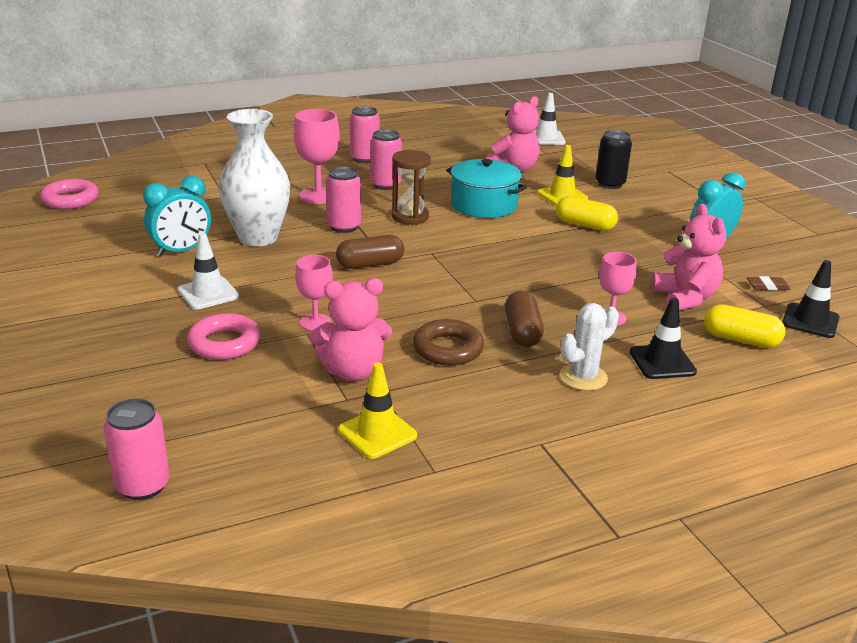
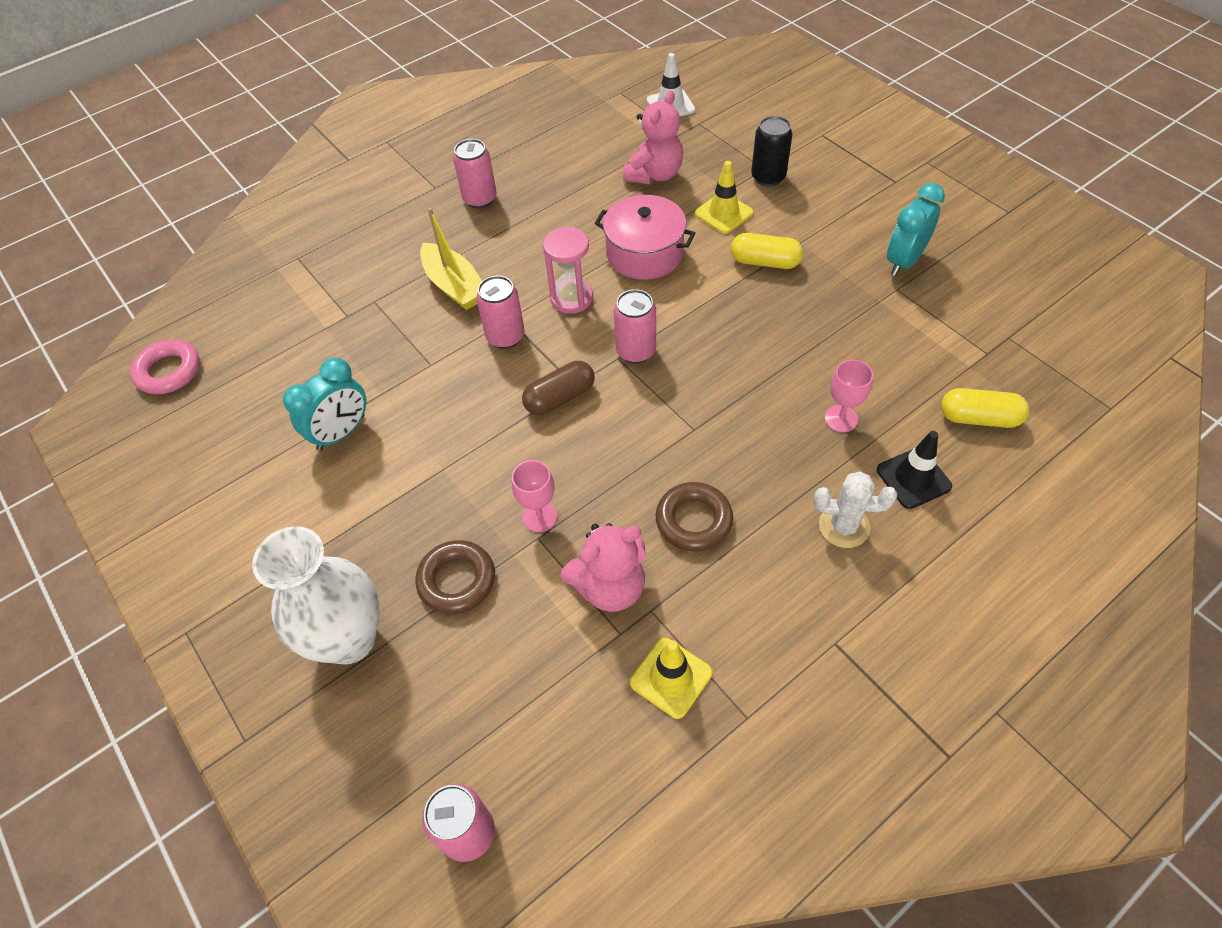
camera: 10 degrees left, 25 degrees up
white traffic cone [178,232,239,309] -> none
pink ring [187,313,261,360] -> brown ring [415,540,495,614]
white vase [219,109,290,247] -> white vase moved to [252,526,380,665]
pink goblet [293,109,340,204] -> yellow boat [420,208,482,310]
pink can [370,129,402,190] -> pink can moved to [614,289,656,363]
brown hourglass [392,150,431,225] -> pink hourglass [543,227,593,314]
turquoise pot [446,159,527,218] -> pink pot [594,195,695,280]
brown capsule [505,291,544,347] -> none
white cactus [560,303,619,391] -> white cactus turned 60 degrees clockwise [814,472,897,548]
pink teddy bear [651,203,726,311] -> none
brown eraser [747,276,791,290] -> none
black traffic cone [782,260,840,338] -> none

